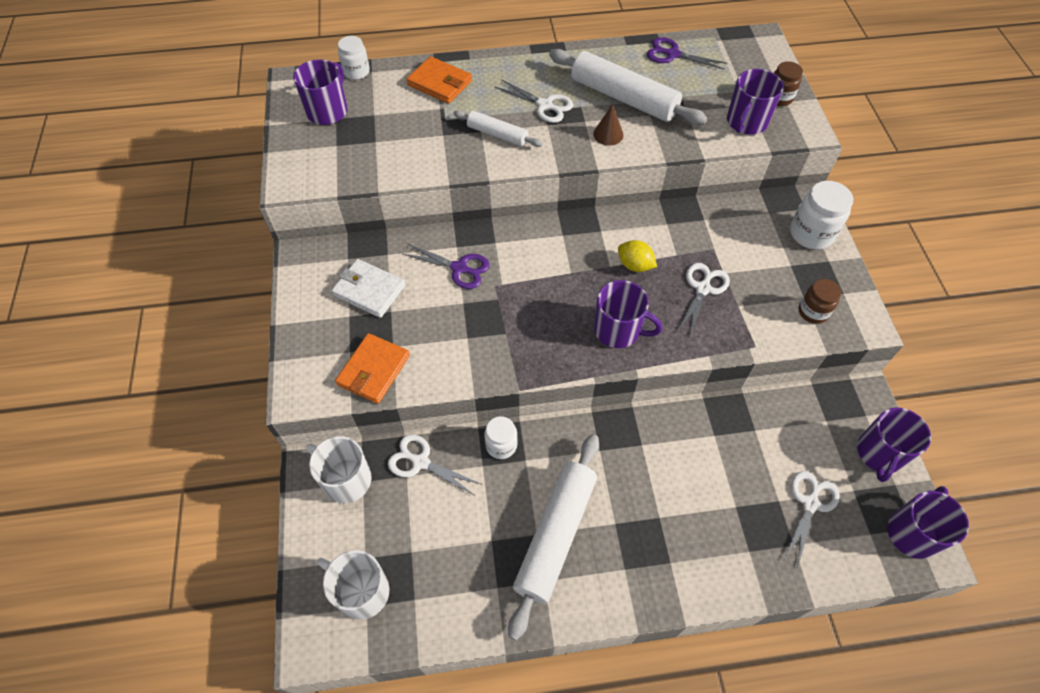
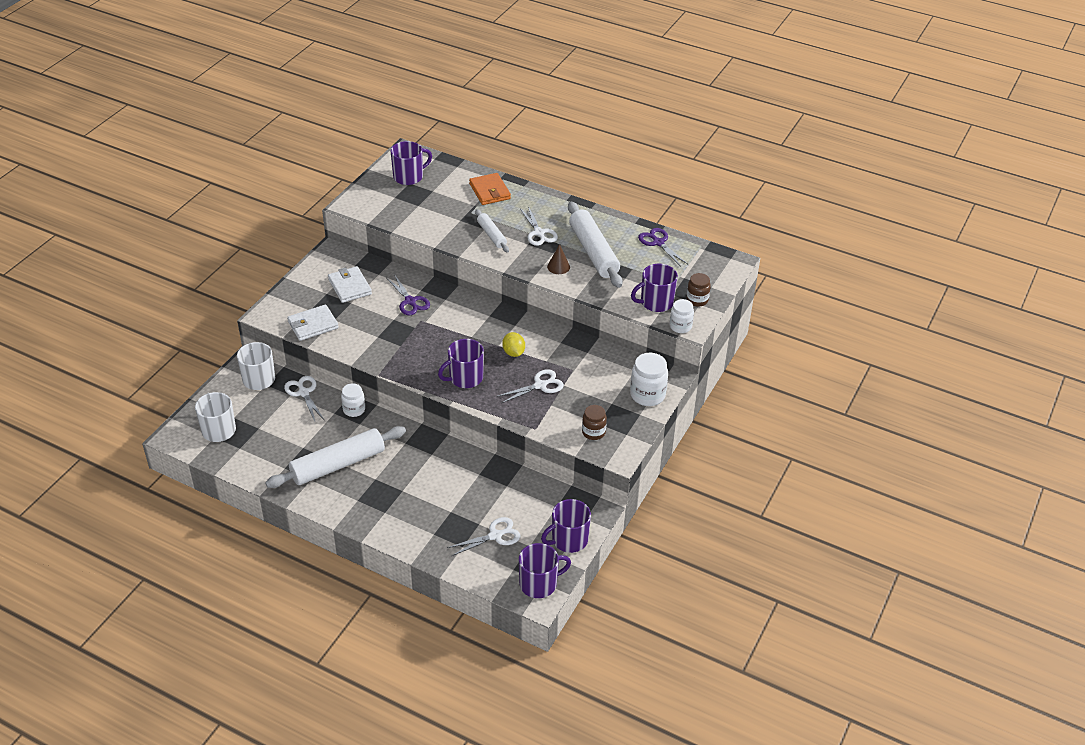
camera: 35 degrees right, 15 degrees down
orange wallet [335,333,410,404] -> white wallet [287,304,339,341]
white jar [338,36,370,80] -> white jar moved to [670,299,694,333]
purple mug [594,280,662,348] -> purple mug turned 90 degrees clockwise [438,339,484,388]

